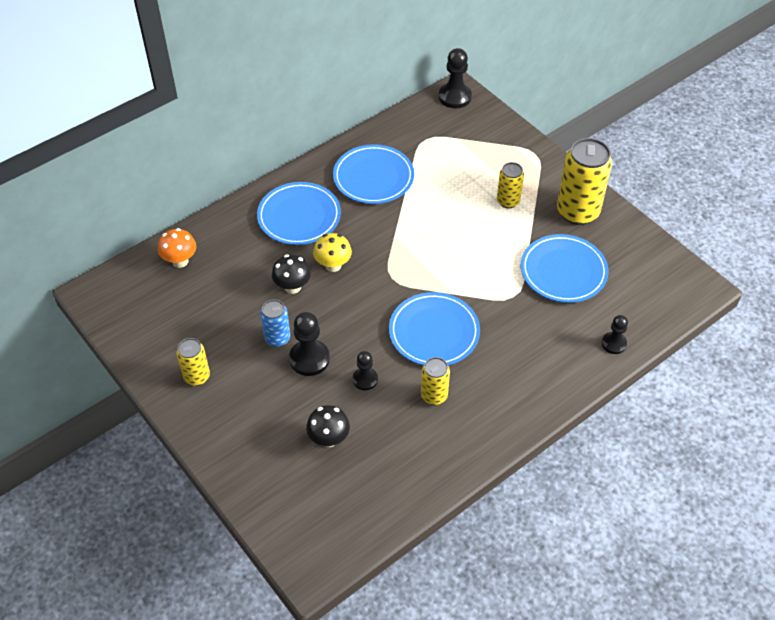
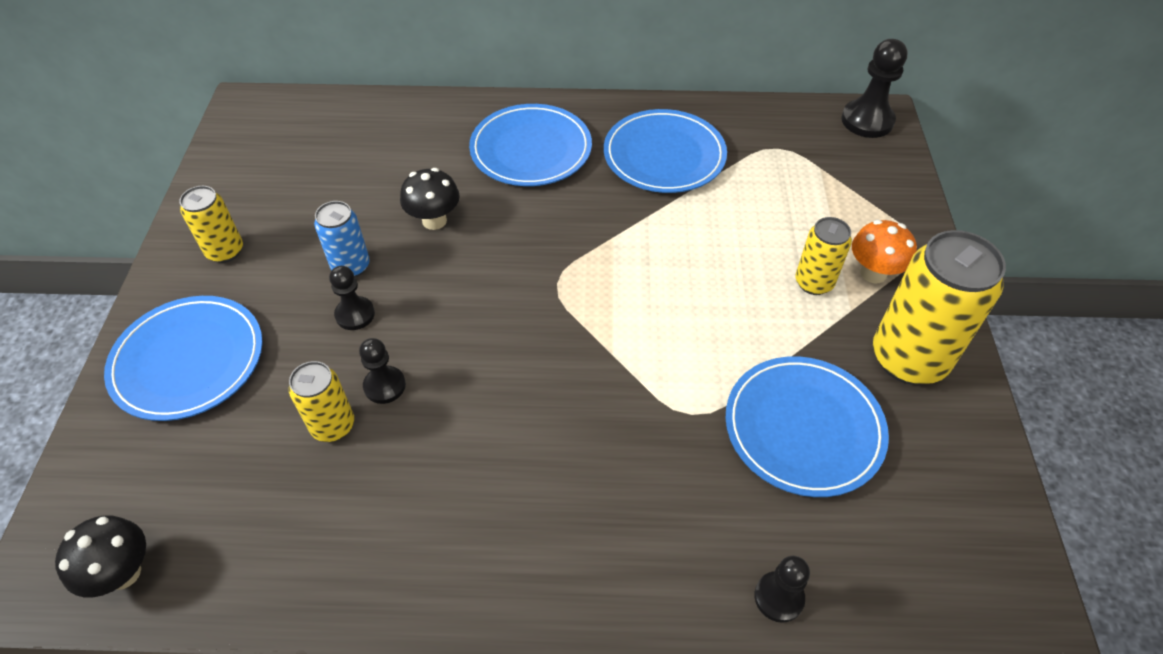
camera: 40 degrees right, 0 degrees up
orange mushroom [158,228,196,268] -> orange mushroom moved to [852,220,917,283]
black pawn [289,312,330,376] -> black pawn [329,266,375,330], size x0.62
black mushroom [306,405,350,447] -> black mushroom moved to [55,515,146,597]
yellow mushroom [313,233,352,272] -> none
blue plate [389,292,480,365] -> blue plate moved to [104,296,263,421]
yellow can [421,357,450,405] -> yellow can moved to [289,361,354,442]

